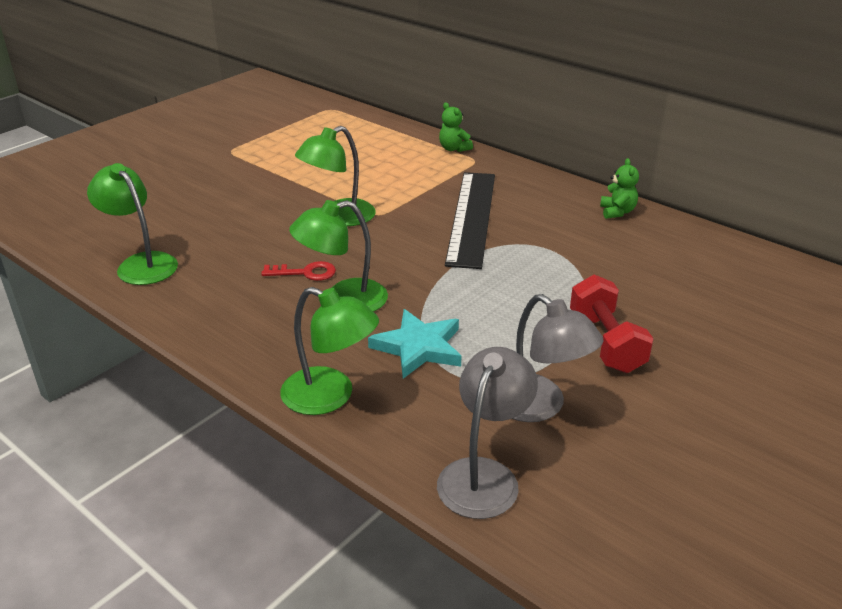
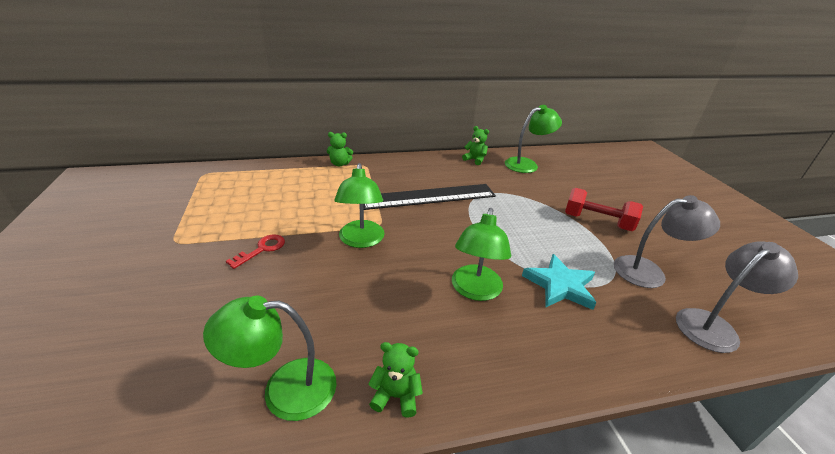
camera: 55 degrees left, 0 degrees up
red key [261,261,336,281] -> red key moved to [226,234,285,269]
green lamp [280,287,379,415] -> green lamp moved to [505,105,562,173]
grey lamp [437,347,538,519] -> grey lamp turned 90 degrees clockwise [676,241,798,353]
black ruler [445,172,495,269] -> black ruler turned 60 degrees counterclockwise [364,184,496,210]
none -> green teddy bear [368,342,423,418]

